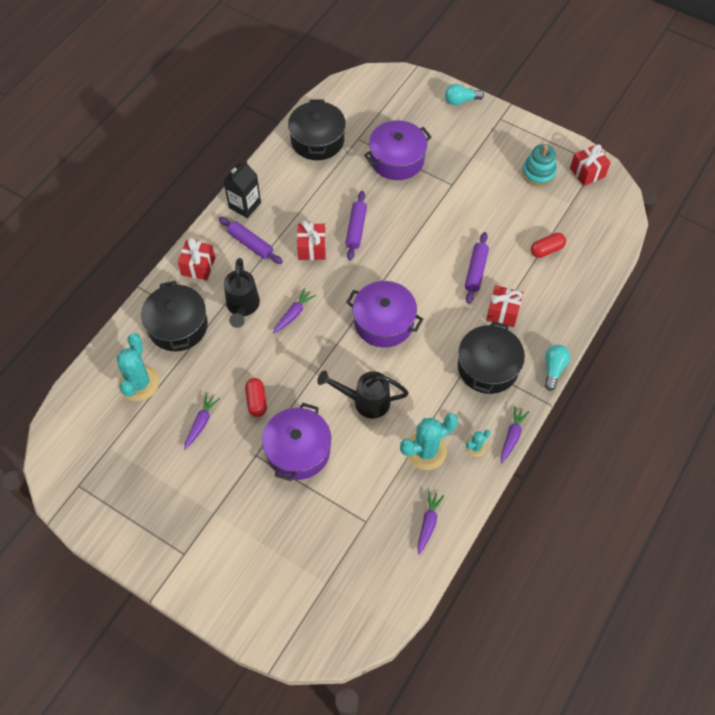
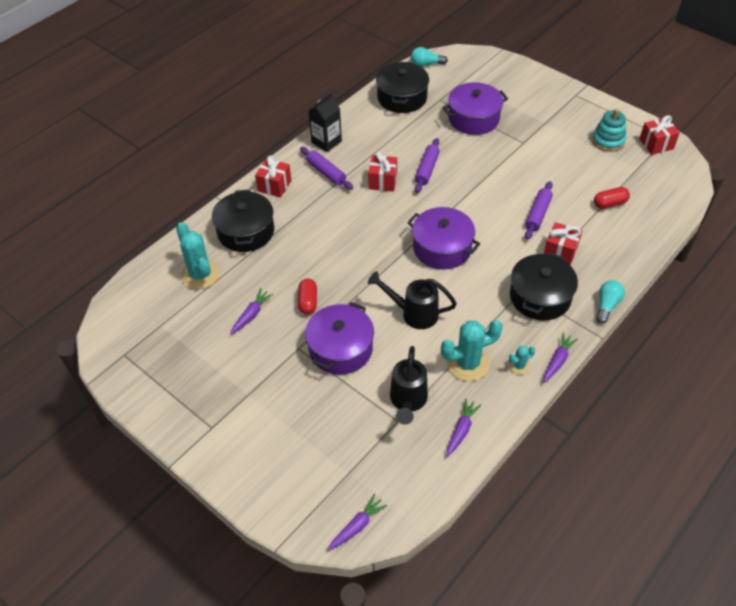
camera: 10 degrees right, 10 degrees down
turquoise cactus [116,333,160,401] -> turquoise cactus turned 45 degrees counterclockwise [176,222,220,289]
black watering can [224,258,260,328] -> black watering can moved to [390,346,428,425]
purple carrot [273,288,316,333] -> purple carrot moved to [328,494,388,550]
turquoise light bulb [445,84,484,105] -> turquoise light bulb moved to [411,47,448,67]

